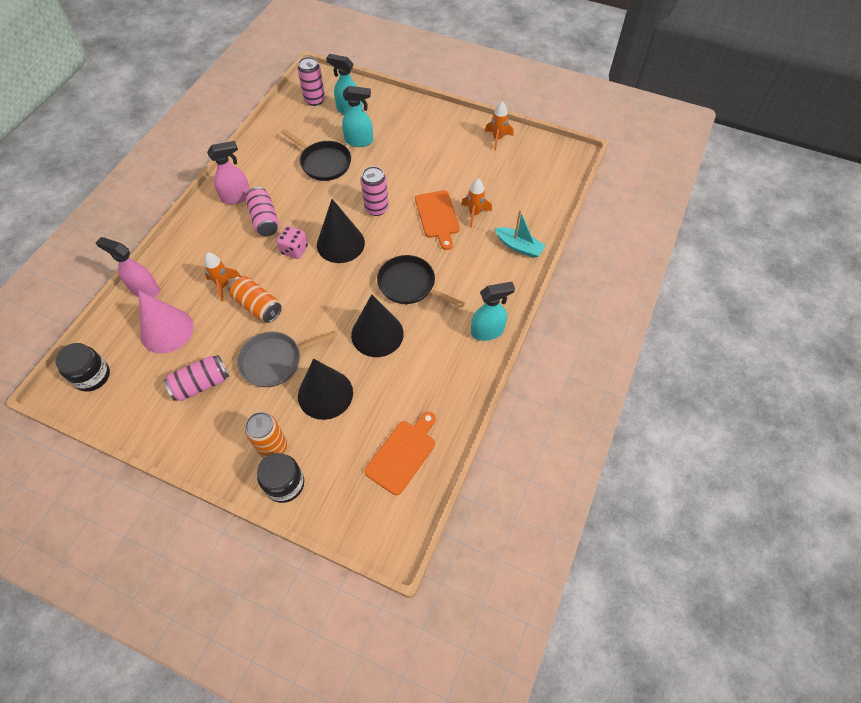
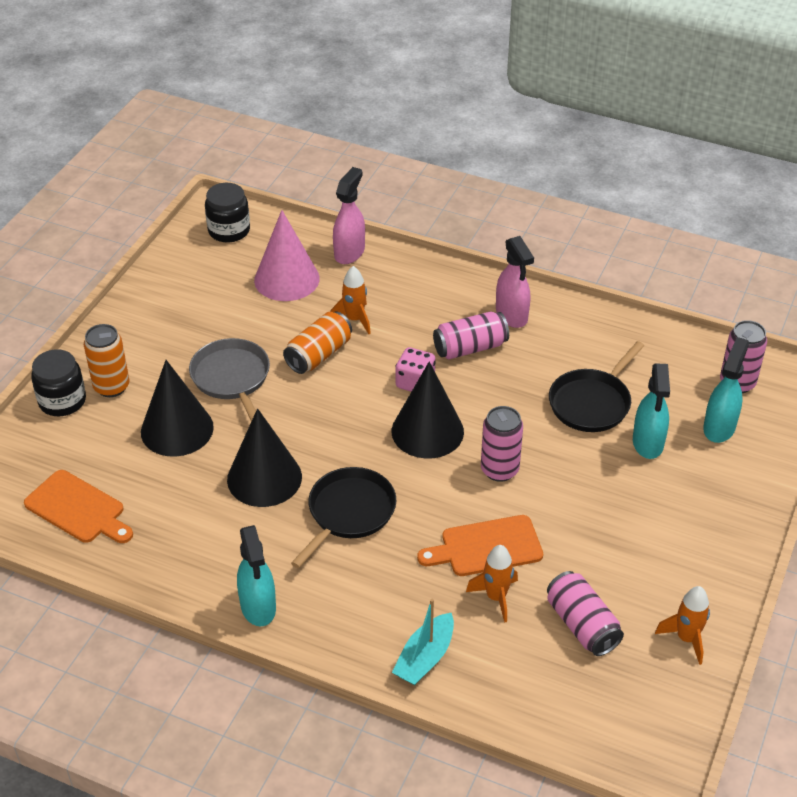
camera: 90 degrees right, 15 degrees down
pink can [164,355,229,401] -> pink can moved to [547,571,624,656]

